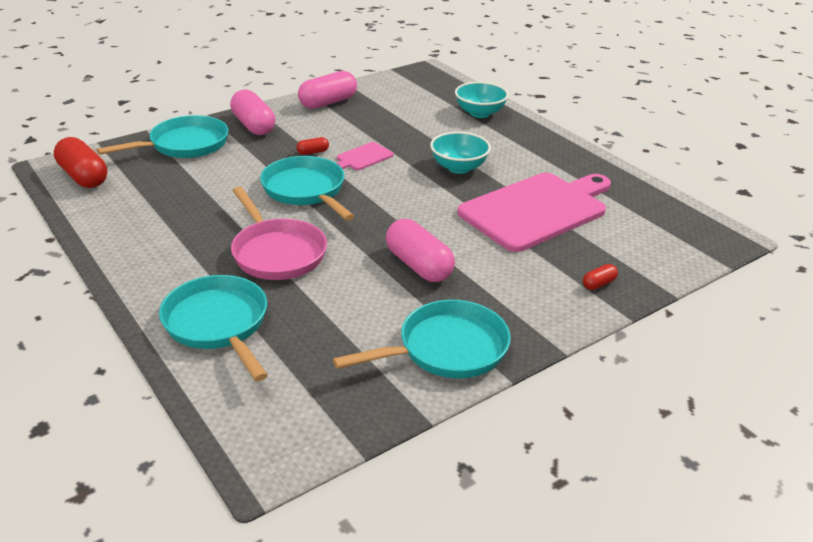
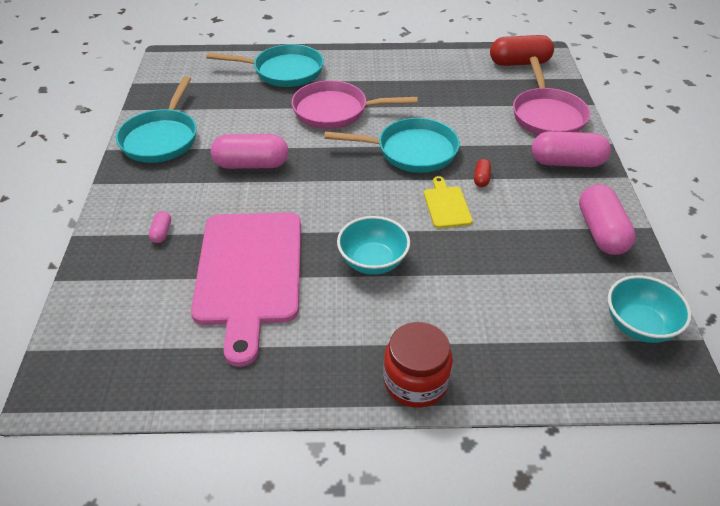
camera: 125 degrees right, 10 degrees up
turquoise pan [97,115,228,158] -> pink pan [513,57,590,135]
pink cutting board [337,142,394,170] -> yellow cutting board [424,176,473,228]
turquoise bowl [455,82,509,118] -> turquoise bowl moved to [608,275,692,343]
red capsule [583,264,618,290] -> none
none -> pink capsule [149,211,171,243]
none -> red jar [383,322,453,408]

